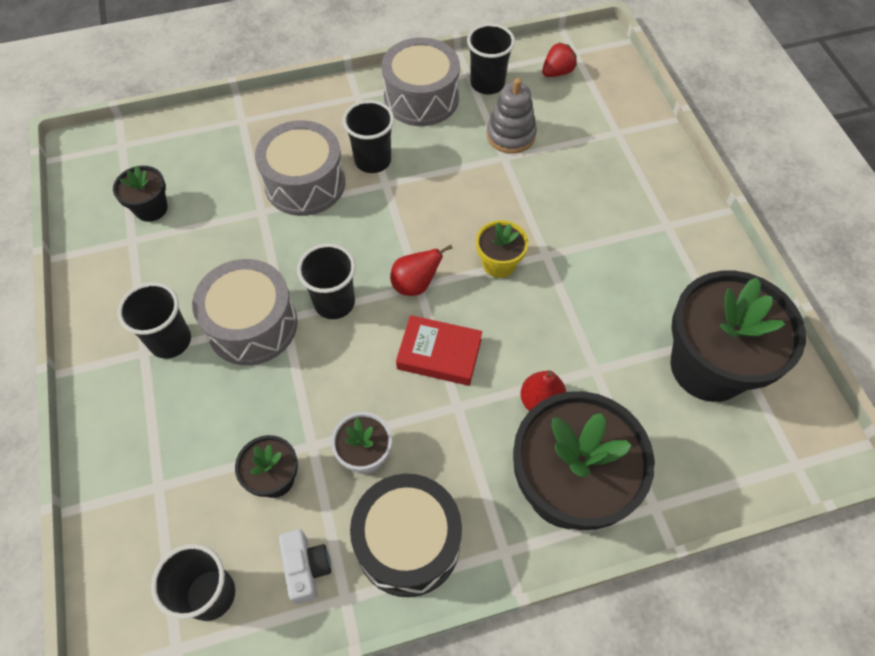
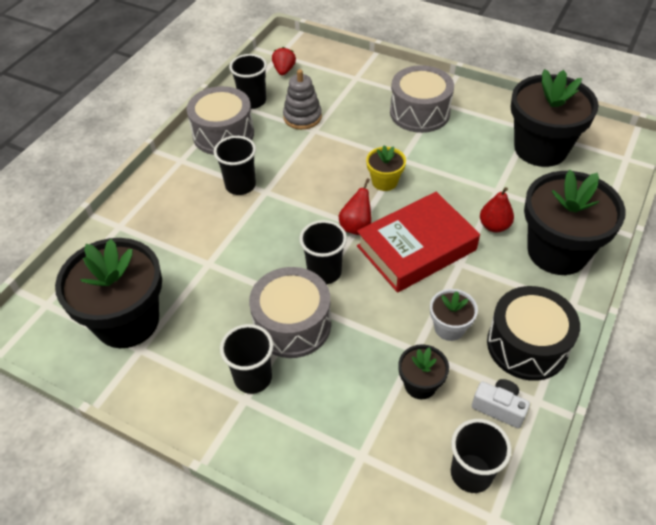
camera: 45 degrees left, 10 degrees down
black flower pot [113,166,168,222] -> black flower pot [55,238,162,348], size x2.12
grey drum [255,120,345,216] -> grey drum moved to [390,65,454,133]
red book [396,315,482,386] -> red book [357,192,480,293], size x1.69

